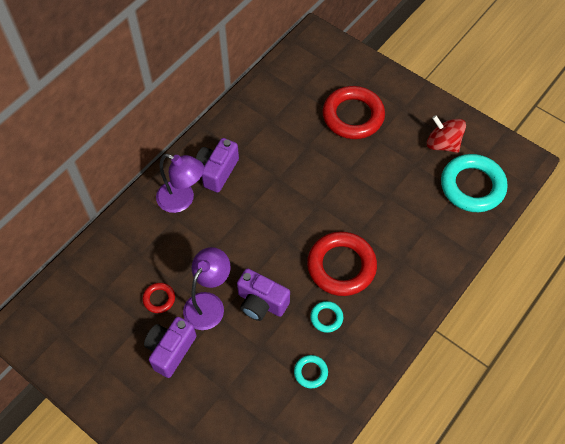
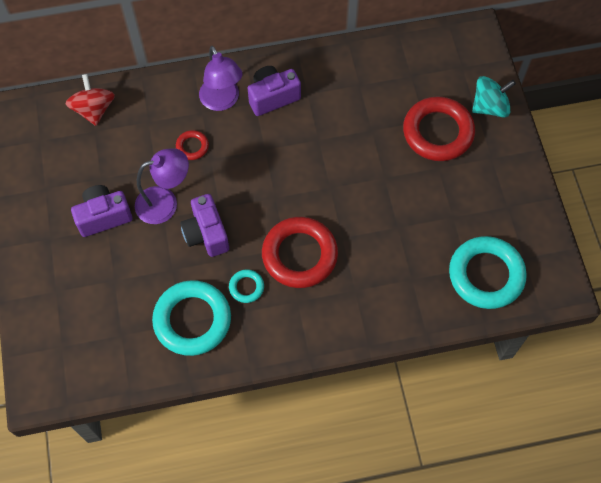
camera: 40 degrees right, 5 degrees up
red ring [143,283,175,313] -> red ring moved to [176,130,209,160]
turquoise ring [294,355,328,388] -> turquoise ring [152,280,231,356], size x2.18
red spinning top [427,115,466,153] -> red spinning top moved to [65,74,115,126]
none -> turquoise spinning top [472,76,516,118]

